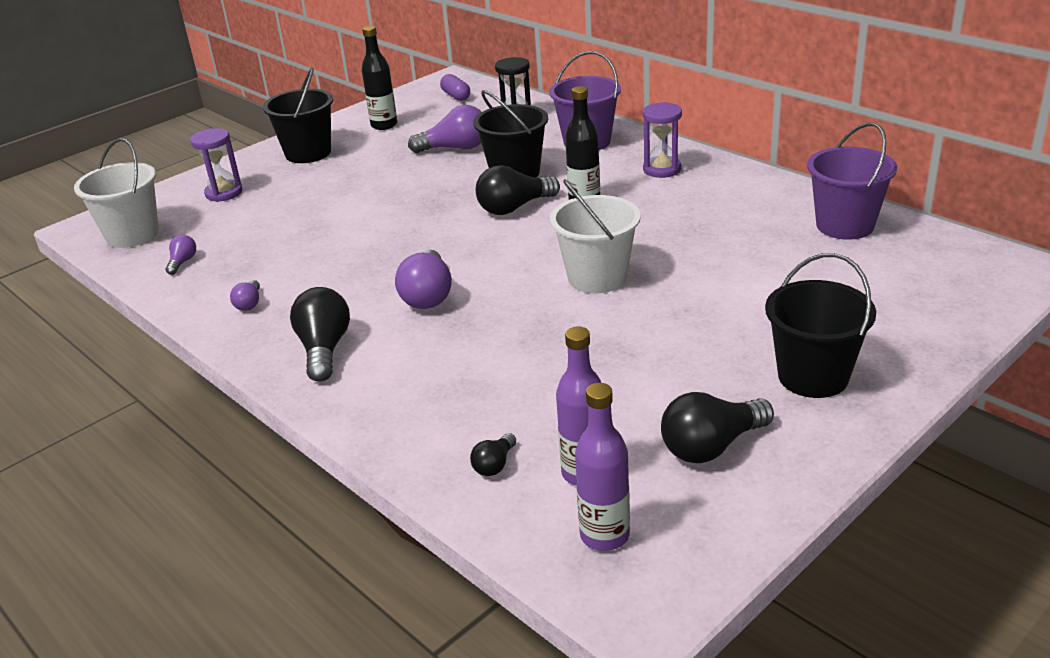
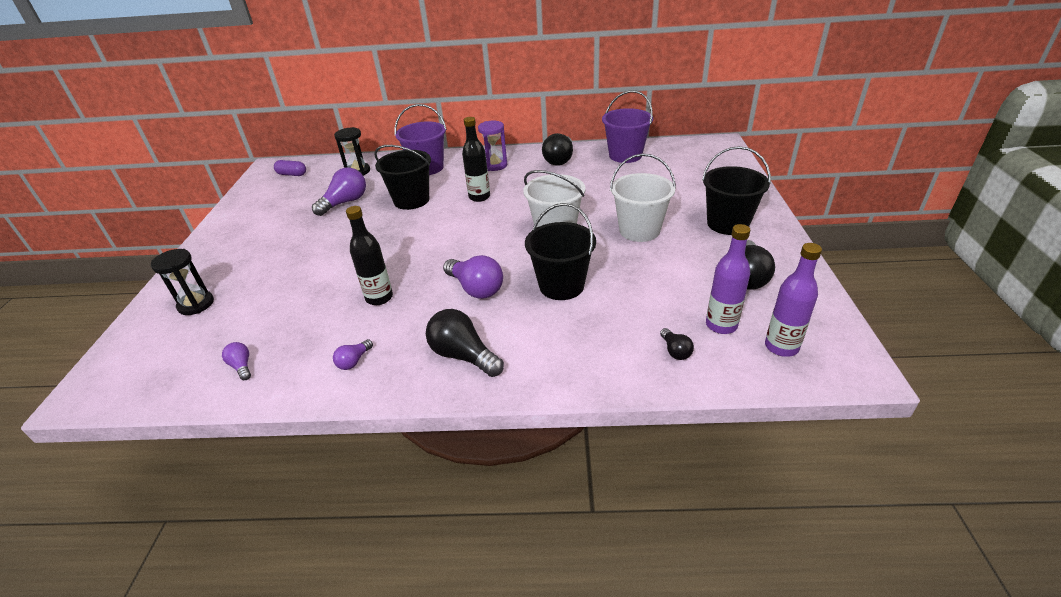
camera: 45 degrees left, 5 degrees up
white bucket [74,138,159,248] -> white bucket moved to [610,153,676,242]
purple hourglass [190,128,243,202] -> black hourglass [151,249,214,315]
purple light bulb [230,280,260,311] -> purple light bulb turned 75 degrees clockwise [333,339,373,370]
black bucket [263,68,333,163] -> black bucket moved to [525,203,596,300]
black bottle [362,26,397,130] -> black bottle moved to [346,206,393,305]
black light bulb [476,165,560,215] -> black light bulb moved to [542,133,573,166]

